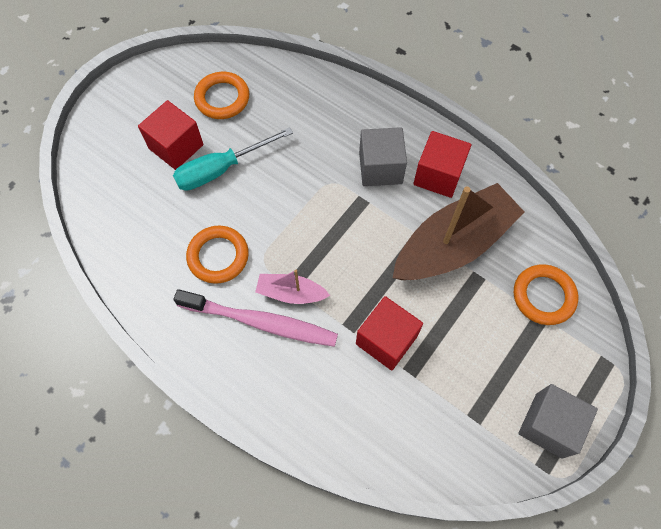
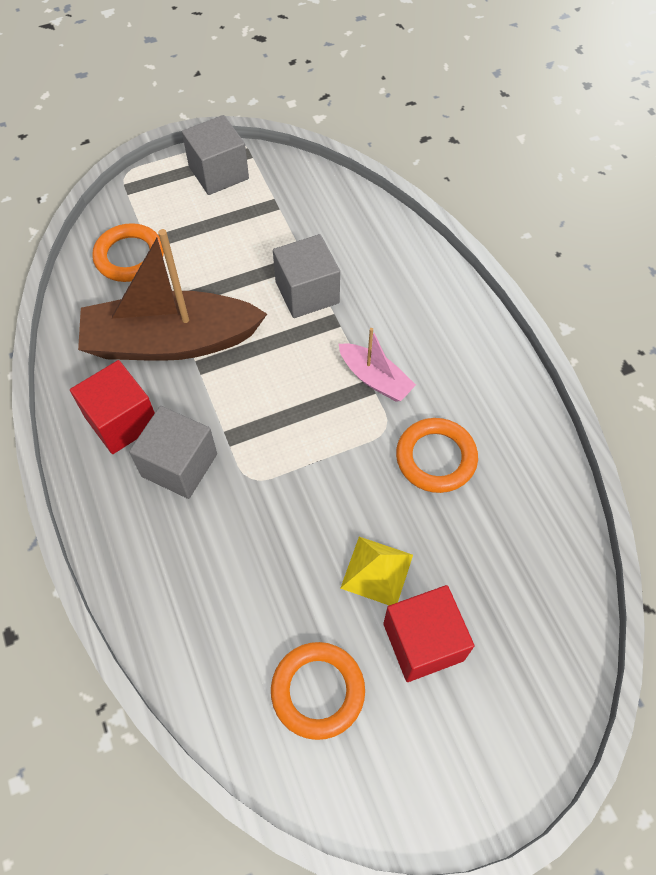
camera: 150 degrees left, 5 degrees down
turquoise screwdriver [173,127,293,191] -> yellow pyramid [340,537,413,605]
pink toothbrush [173,289,338,347] -> none
red cube [356,296,423,371] -> grey cube [273,234,340,318]

